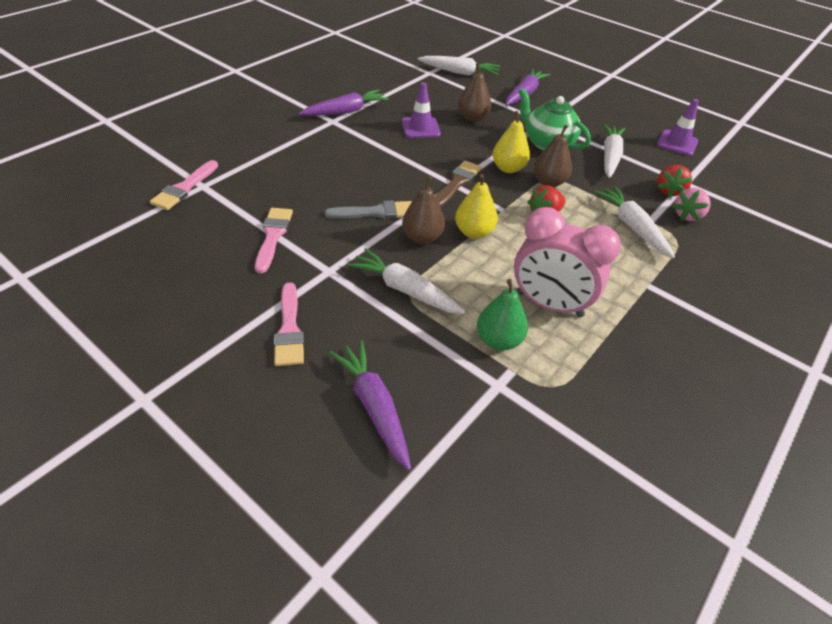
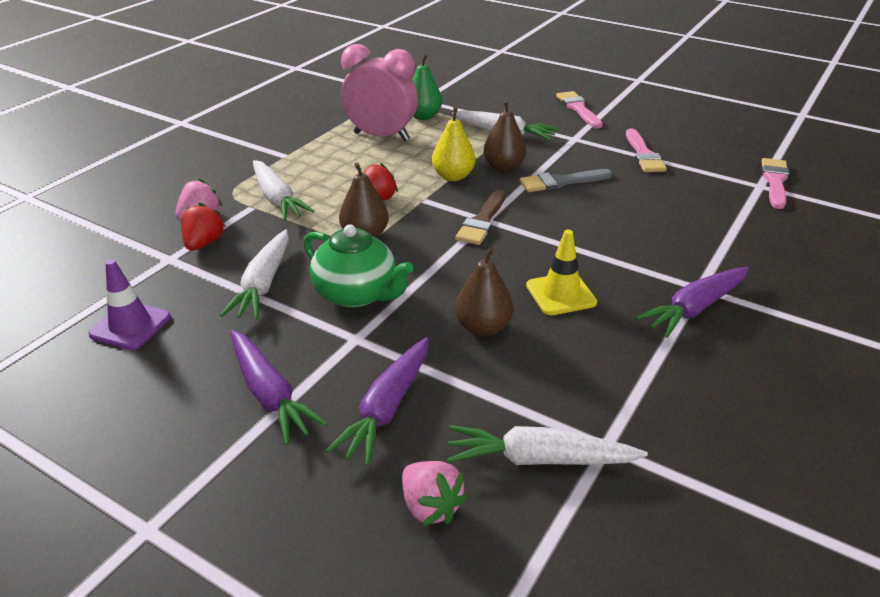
camera: 175 degrees right, 10 degrees down
purple carrot [329,340,411,471] -> purple carrot moved to [231,330,328,445]
purple traffic cone [402,82,441,138] -> yellow traffic cone [526,230,597,315]
yellow pear [493,111,530,173] -> none
none -> pink strawberry [402,461,468,526]

